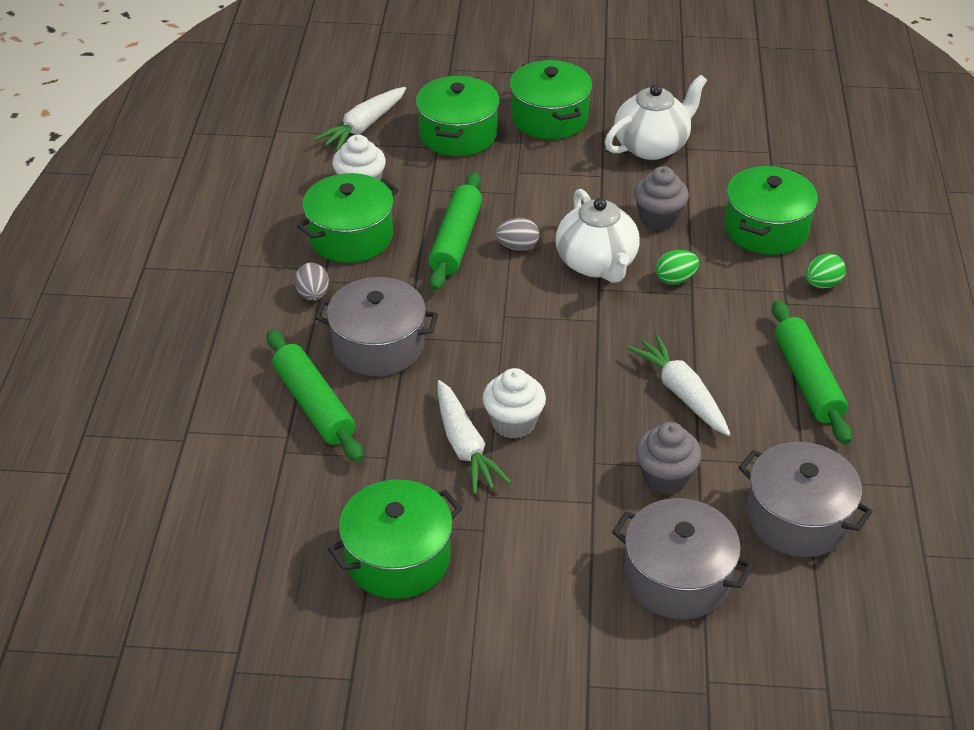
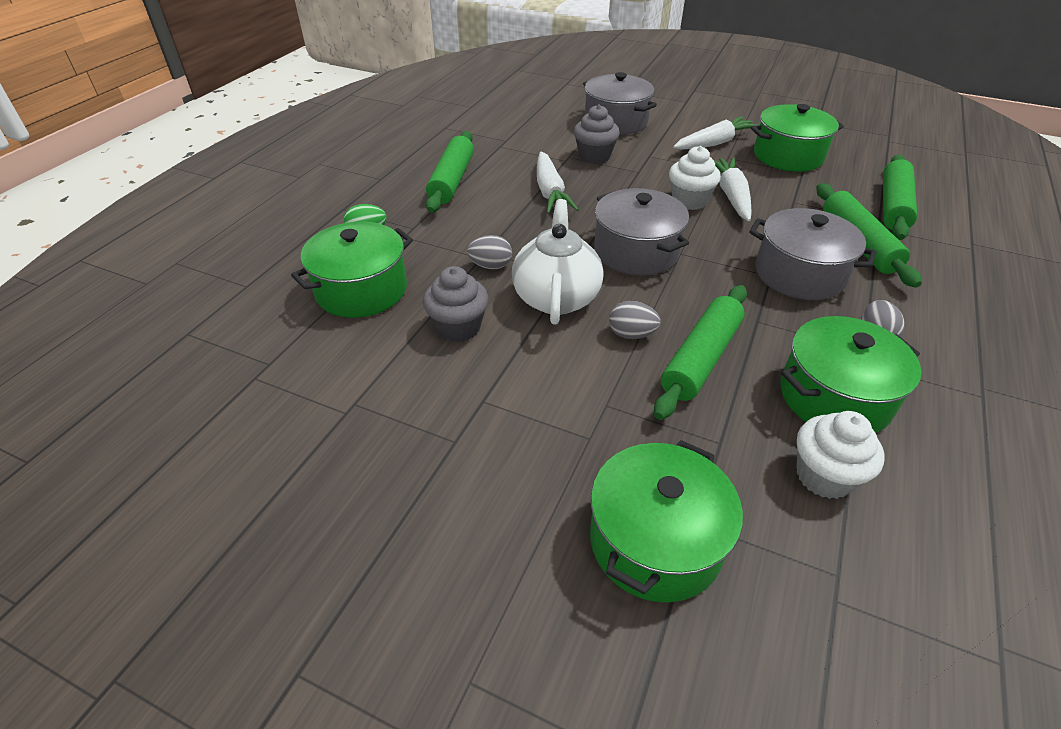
camera: 160 degrees left, 0 degrees up
white carrot [314,87,406,151] -> white carrot moved to [673,116,758,149]
green pot [509,60,592,139] -> none
white teapot [605,75,707,160] -> none
green egg [656,250,699,285] -> grey egg [467,235,512,269]
grey pot [738,442,873,557] -> grey pot moved to [594,188,689,276]
none -> green rolling pin [883,155,917,240]

